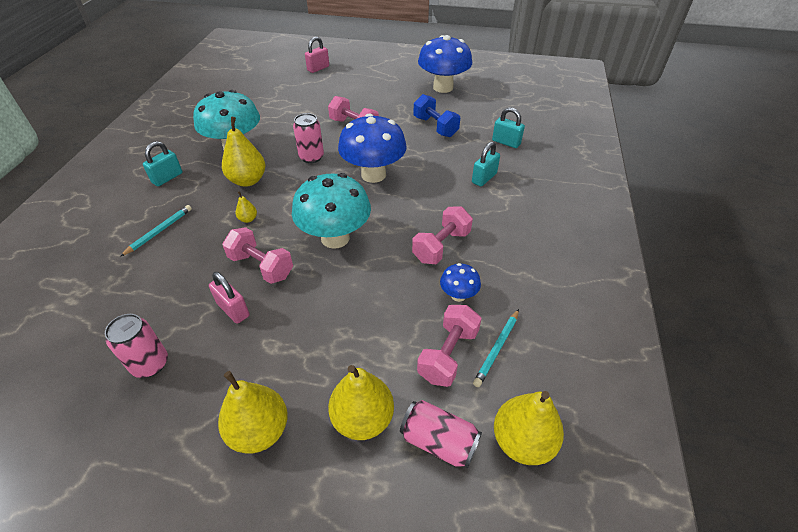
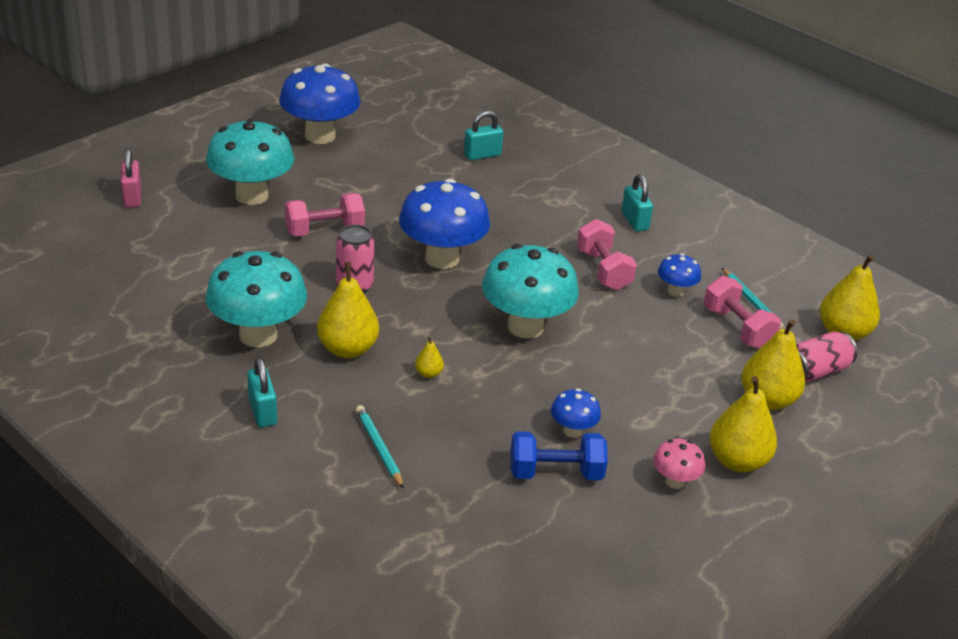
camera: 60 degrees left, 10 degrees down
pink can [105,314,168,378] -> none
pink padlock [209,272,250,324] -> blue mushroom [551,388,601,438]
pink dumbbell [222,227,293,284] -> none
blue dumbbell [413,94,460,137] -> blue dumbbell moved to [511,432,608,480]
turquoise padlock [472,142,500,186] -> turquoise padlock moved to [622,174,653,232]
none -> turquoise mushroom [206,118,294,205]
none -> pink mushroom [653,439,705,489]

